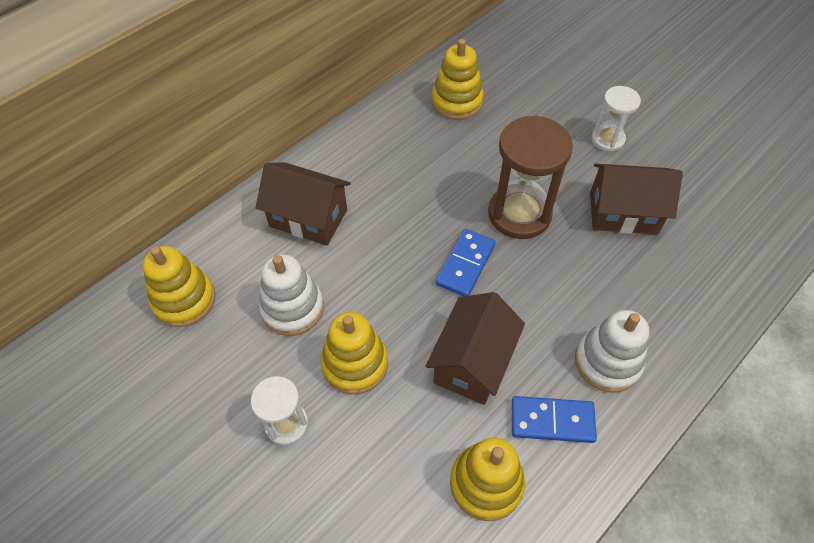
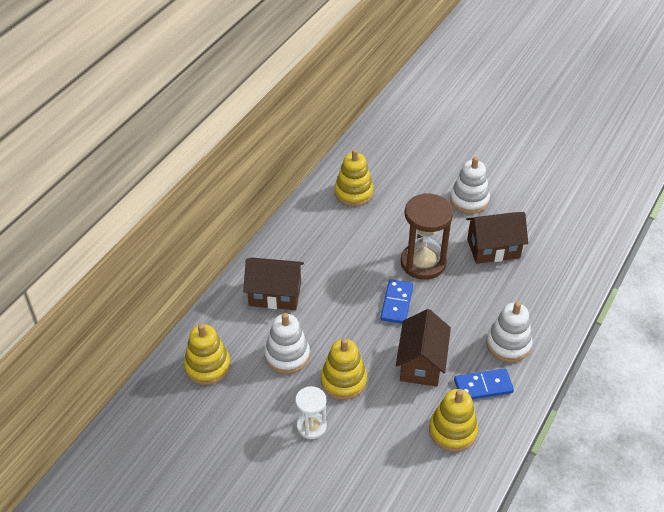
camera: 15 degrees left, 10 degrees down
white hourglass [591,86,641,152] -> white stacking toy [450,157,490,214]

